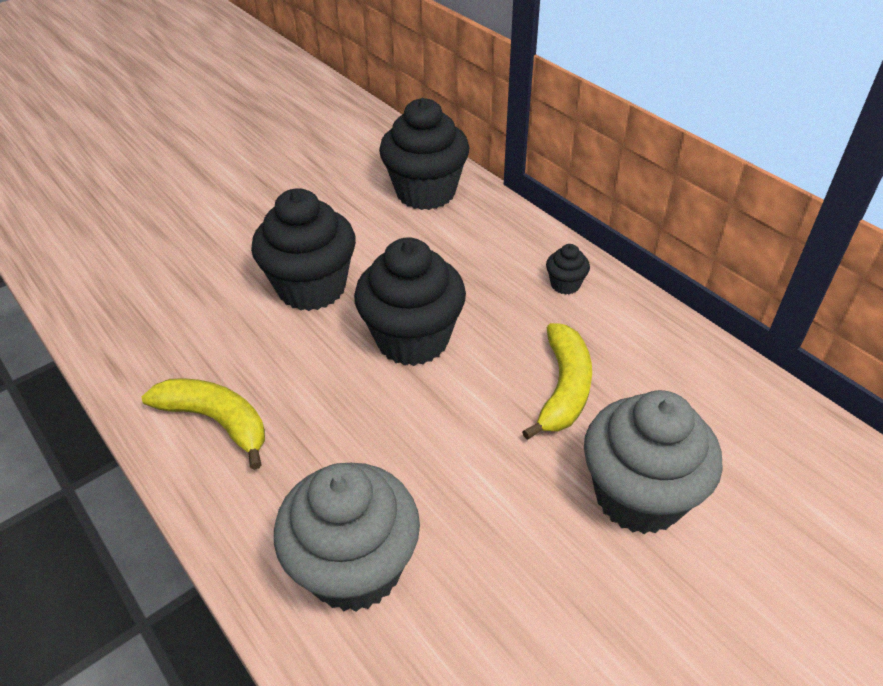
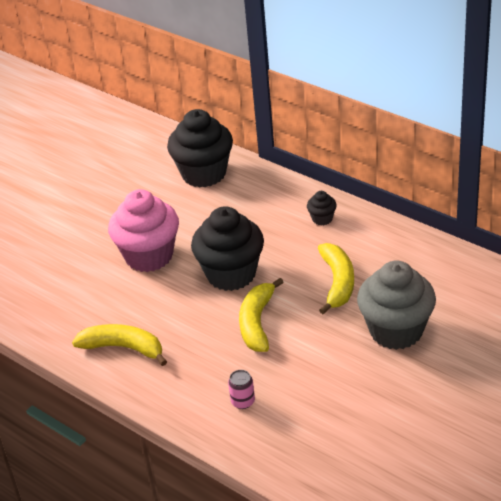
camera: 10 degrees left, 5 degrees down
black cupcake [251,188,356,311] -> pink cupcake [108,189,179,272]
grey cupcake [274,463,420,612] -> pink can [228,370,255,409]
none -> yellow banana [239,278,284,352]

